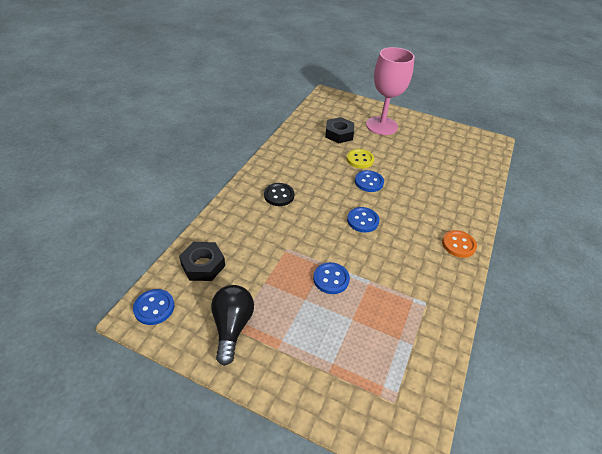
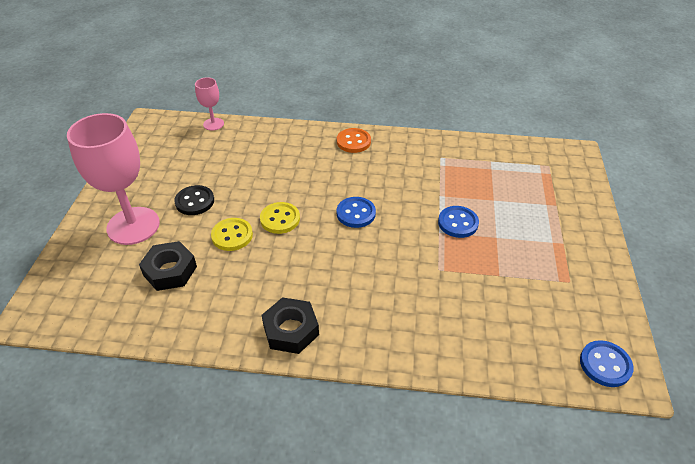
camera: 105 degrees left, 0 degrees up
black nut [179,242,225,281] -> black nut moved to [262,297,319,354]
black light bulb [211,285,254,366] -> none
black button [264,183,294,206] -> black button moved to [174,185,214,215]
blue button [355,170,384,192] -> yellow button [260,202,300,234]
none -> pink goblet [195,78,224,131]

